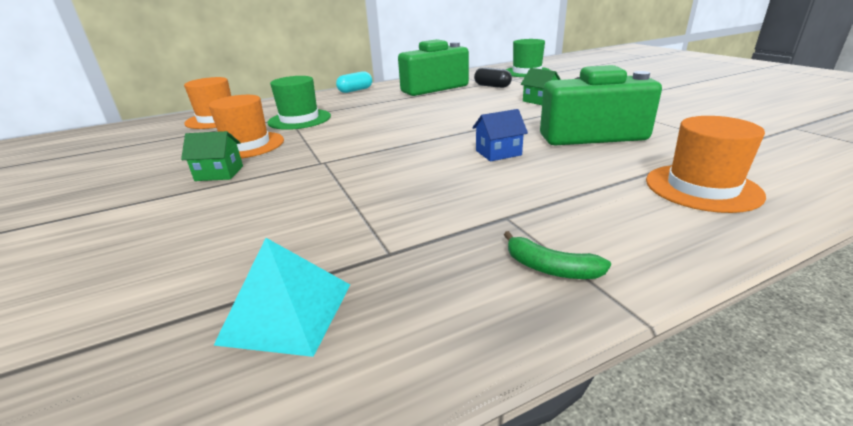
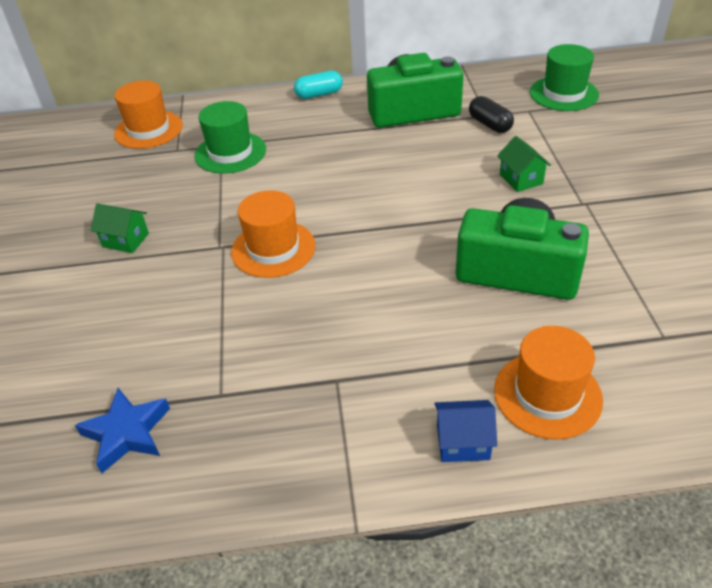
camera: 20 degrees right, 15 degrees up
orange hat [209,95,284,158] -> orange hat moved to [231,190,315,278]
turquoise pyramid [214,238,350,357] -> blue star [75,388,170,473]
blue house [472,109,528,161] -> blue house moved to [434,400,497,462]
green banana [504,231,611,279] -> none

